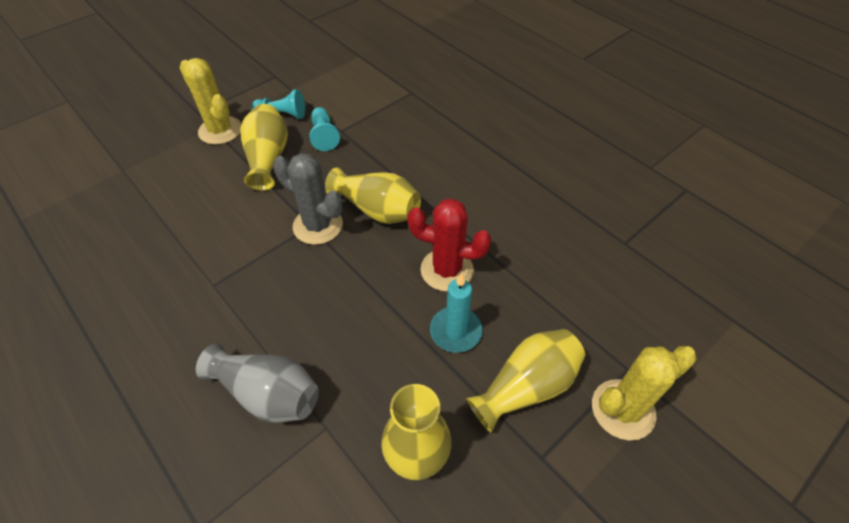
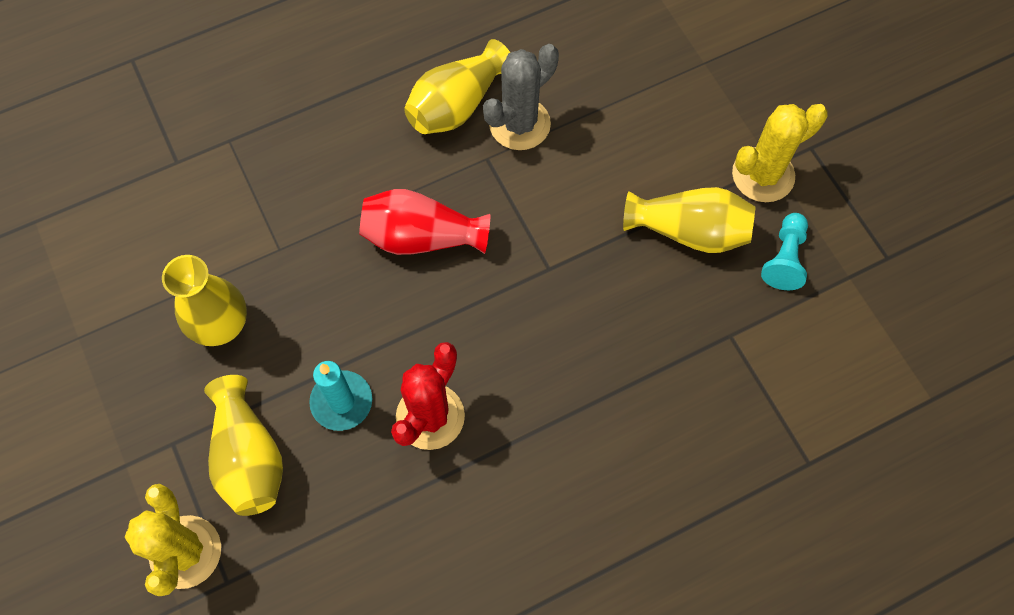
camera: 105 degrees right, 15 degrees up
grey vase [196,343,319,423] -> none
grey cactus [273,153,343,245] -> grey cactus moved to [483,44,559,150]
turquoise pawn [309,107,340,151] -> none
yellow vase [325,167,421,224] -> yellow vase moved to [404,39,510,134]
none -> red vase [359,189,490,255]

